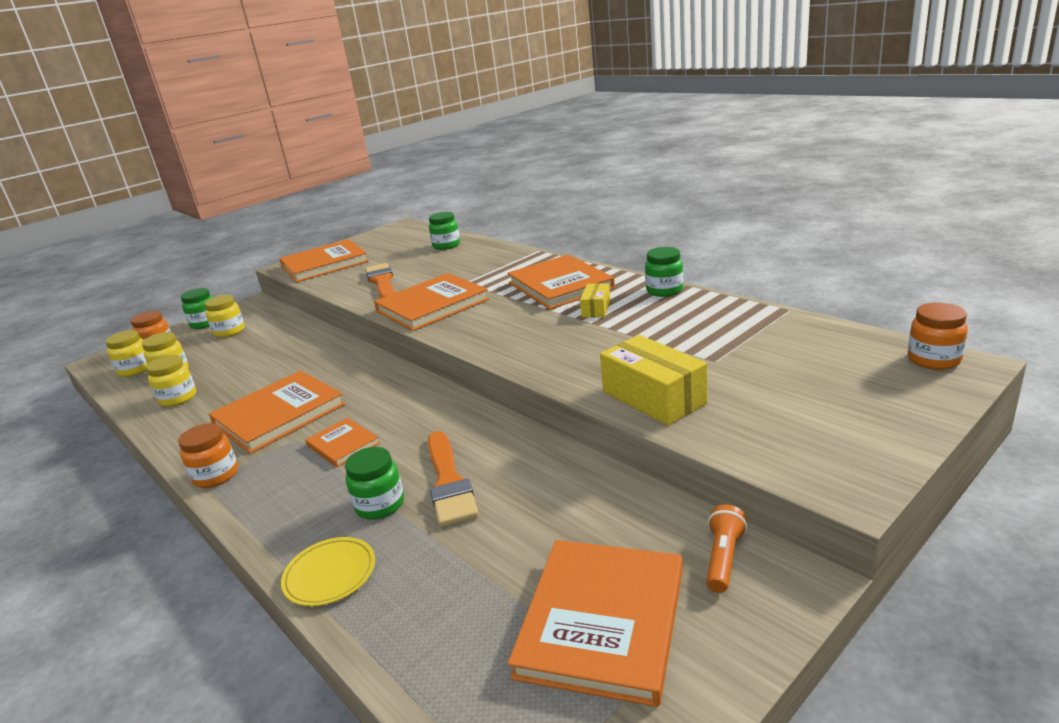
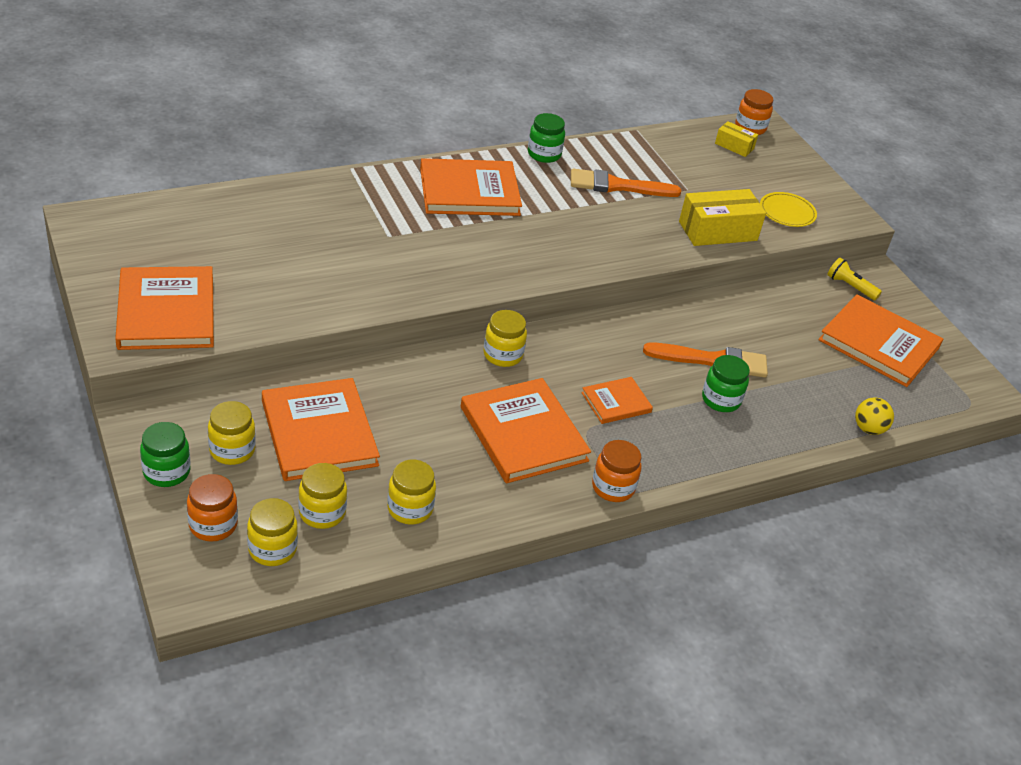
camera: 80 degrees left, 15 degrees up
yellow plate [281,537,375,606] -> yellow plate moved to [760,192,817,227]
orange brush [365,263,395,298] -> orange brush moved to [571,168,681,197]
orange book [374,273,489,331] -> orange book moved to [262,378,380,481]
green jar [429,212,460,250] -> none
yellow box [580,283,611,317] -> yellow box moved to [715,121,758,157]
orange flashlight [706,504,747,593] -> yellow flashlight [827,258,882,300]
none -> yellow jar [483,310,527,367]
none -> yellow ball [855,397,894,435]

